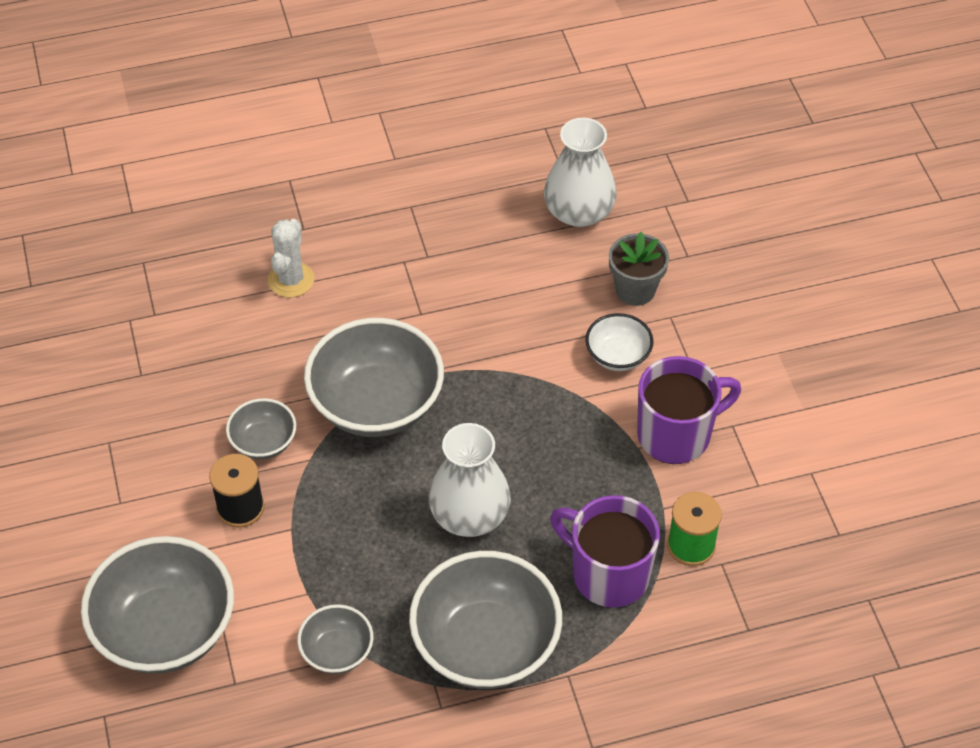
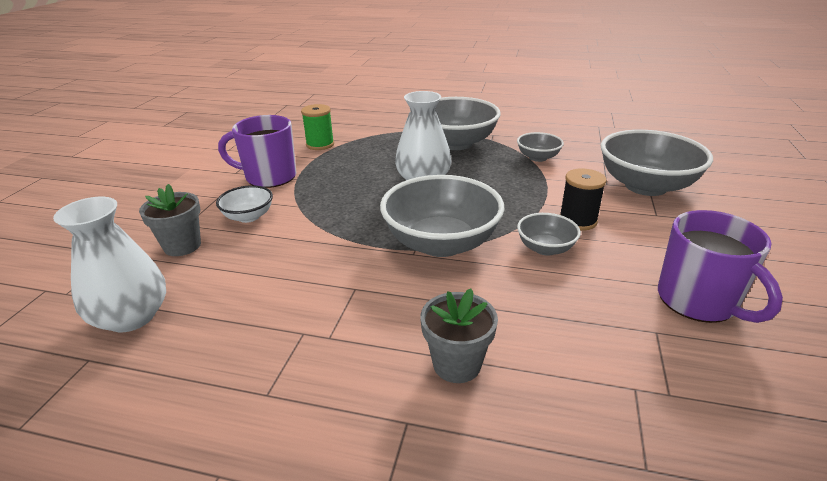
camera: 150 degrees left, 20 degrees down
white cactus [268,219,314,298] -> grey flower pot [420,289,498,383]
purple mug [550,495,660,608] -> purple mug moved to [658,210,783,323]

